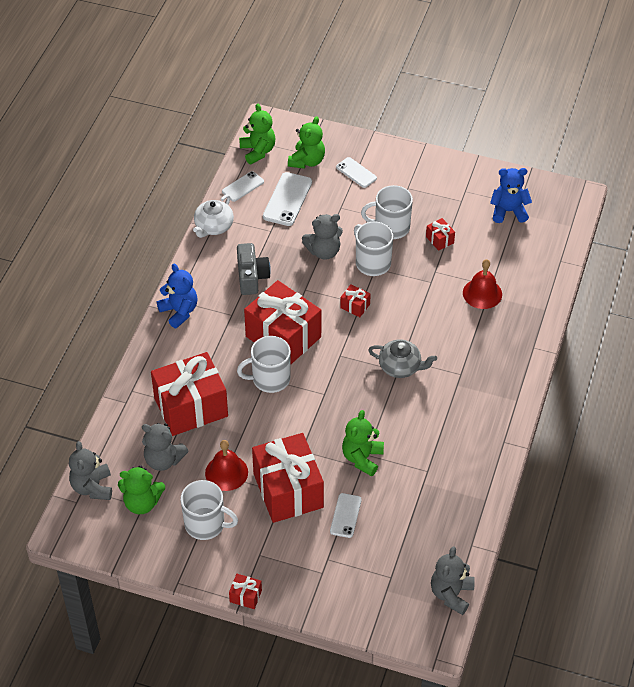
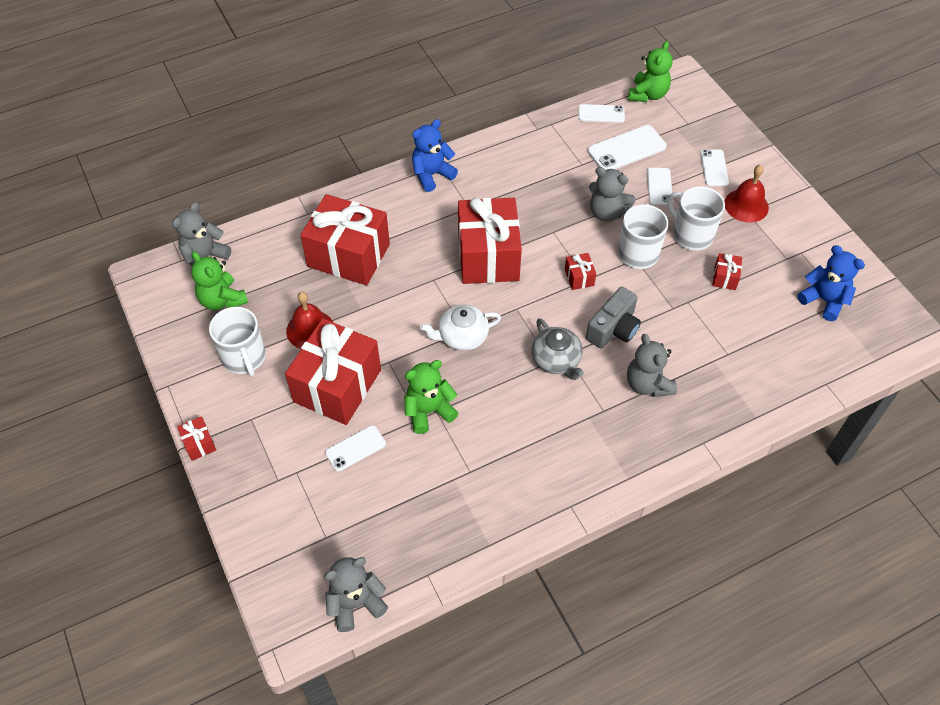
camera: 45 degrees right, 5 degrees up
grey teddy bear [142,423,189,471] -> grey teddy bear moved to [627,334,677,397]
blue teddy bear [157,264,198,328] -> blue teddy bear turned 135 degrees counterclockwise [412,119,458,192]
white teapot [193,194,234,238] -> white teapot moved to [420,304,501,351]
grey camera [237,243,271,295] -> grey camera moved to [586,287,641,349]
white mug [237,336,291,393] -> none
green teddy bear [288,116,325,169] -> none
red bell [463,259,502,309] -> red bell moved to [724,165,769,223]
none -> white phone [647,168,673,205]

